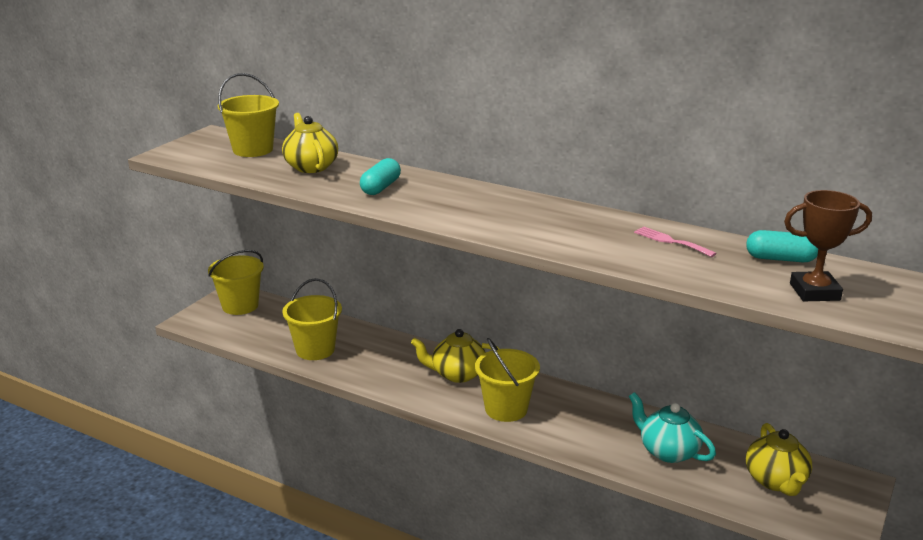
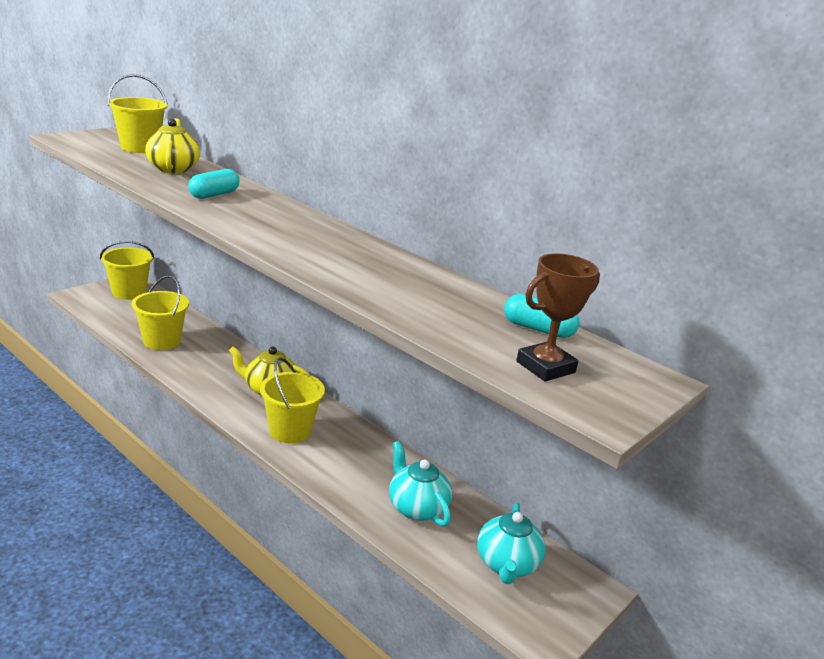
camera: 10 degrees right, 0 degrees up
pink fork [634,226,717,257] -> none
yellow teapot [746,423,812,496] -> turquoise teapot [477,503,546,584]
brown trophy [784,190,872,301] -> brown trophy turned 45 degrees counterclockwise [516,253,600,382]

